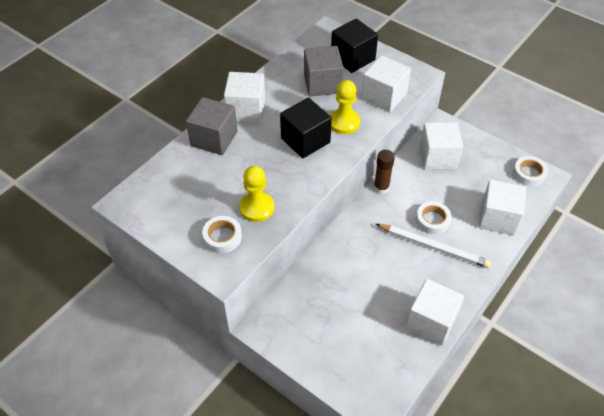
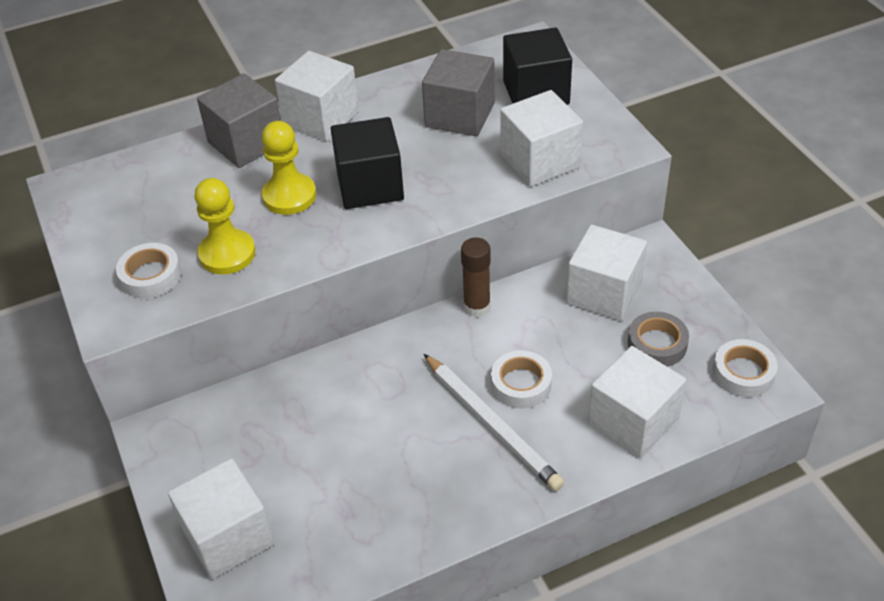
camera: 30 degrees right, 5 degrees down
yellow pawn [330,80,360,134] -> yellow pawn moved to [262,121,316,215]
white cube [406,279,464,345] -> white cube moved to [168,458,274,579]
none -> grey tape [628,312,689,367]

